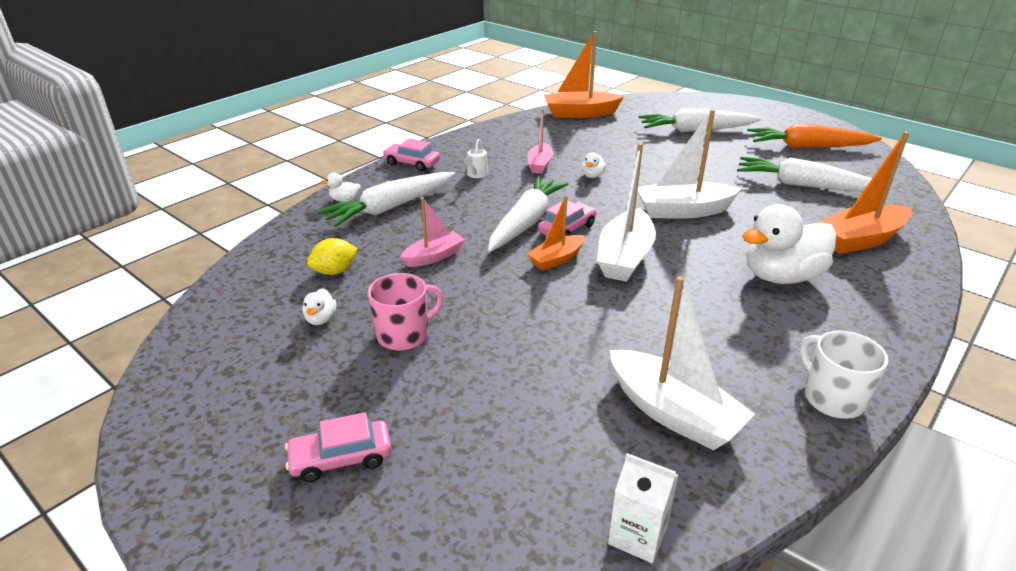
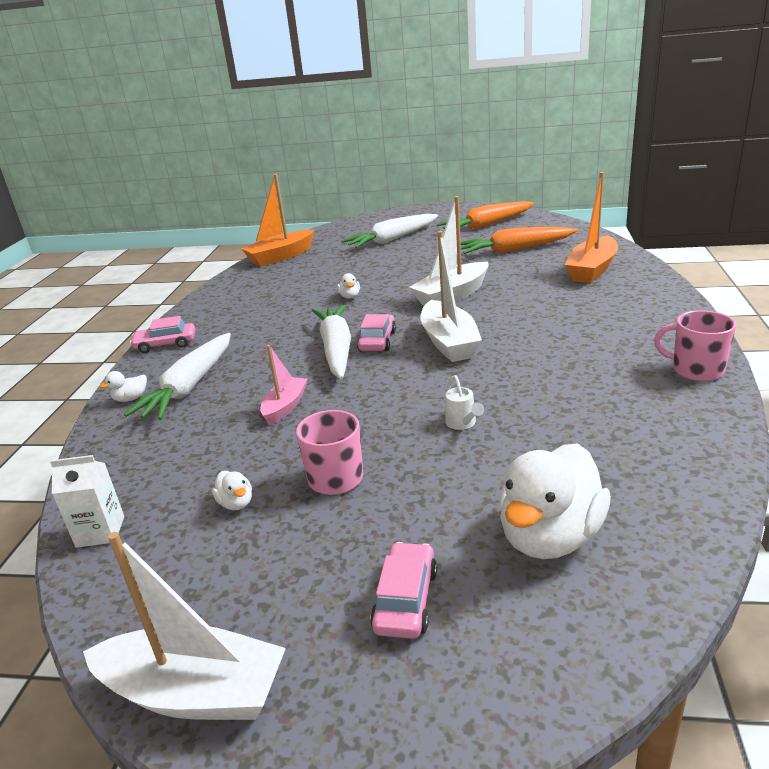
camera: 30 degrees left, 5 degrees down
pink car [285,412,392,482] -> pink car turned 150 degrees clockwise [370,542,437,639]
yellow lemon [307,238,358,275] -> none
white watering can [464,139,488,178] -> white watering can moved to [445,375,484,430]
orange boat [527,195,585,271] -> none
pink boat [528,109,553,174] -> none
white carton [608,453,679,563] -> white carton moved to [50,455,124,548]
white boat [610,276,755,450] -> white boat moved to [83,532,286,720]
white carrot [737,157,891,191] -> orange carrot [461,227,578,254]
white duck [742,204,836,284] -> white duck moved to [499,443,611,559]
white mug [800,330,888,419] -> pink mug [654,310,736,381]

